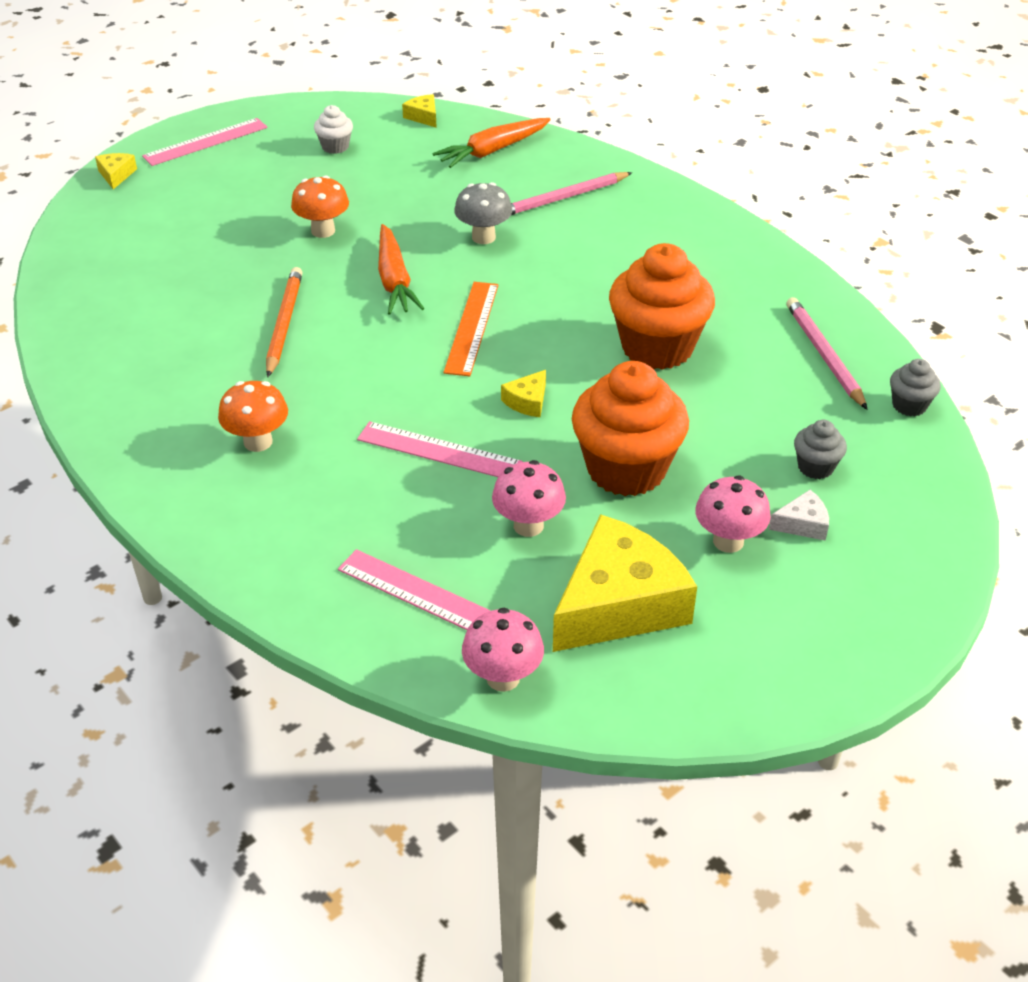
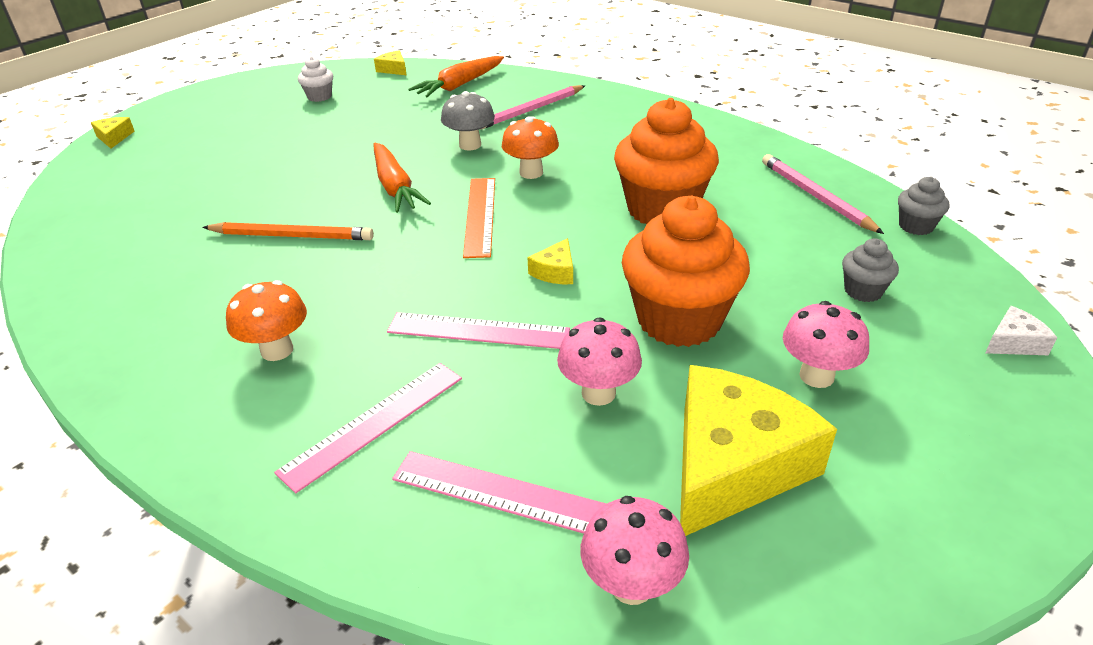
camera: 10 degrees left, 5 degrees down
pink ruler [142,118,268,166] -> pink ruler moved to [274,363,462,493]
orange pencil [266,267,303,377] -> orange pencil turned 105 degrees clockwise [202,222,374,240]
orange mushroom [291,175,349,238] -> orange mushroom moved to [502,116,559,179]
white cheese [769,490,829,541] -> white cheese moved to [985,306,1057,355]

